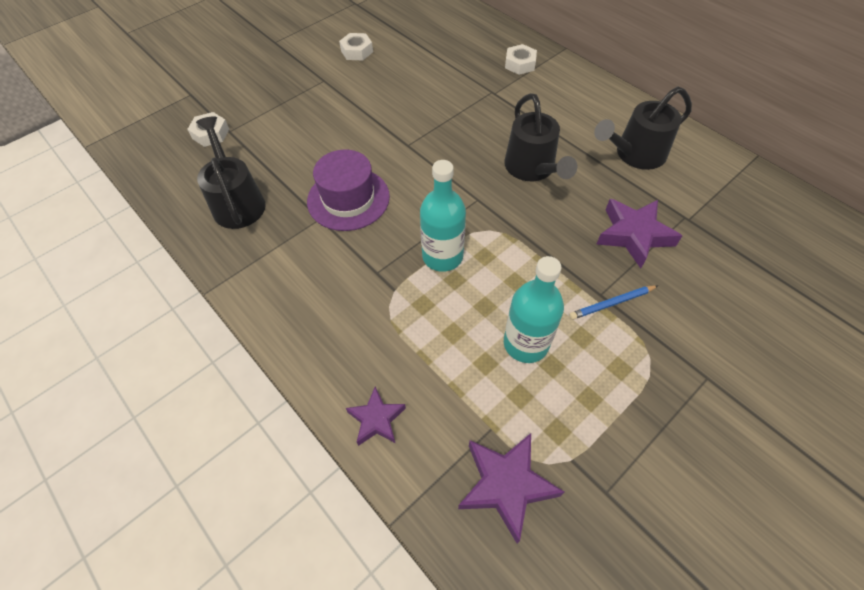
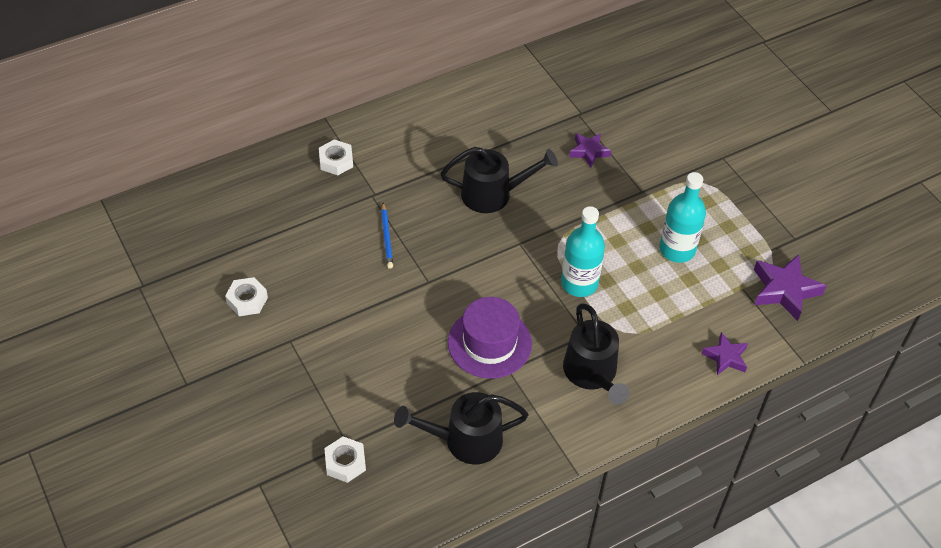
camera: 80 degrees left, 5 degrees down
blue pencil [569,285,659,320] -> blue pencil moved to [381,203,393,269]
black watering can [594,87,692,170] -> black watering can moved to [563,304,629,405]
purple star [596,199,682,268] -> purple star [569,133,611,167], size x0.62

